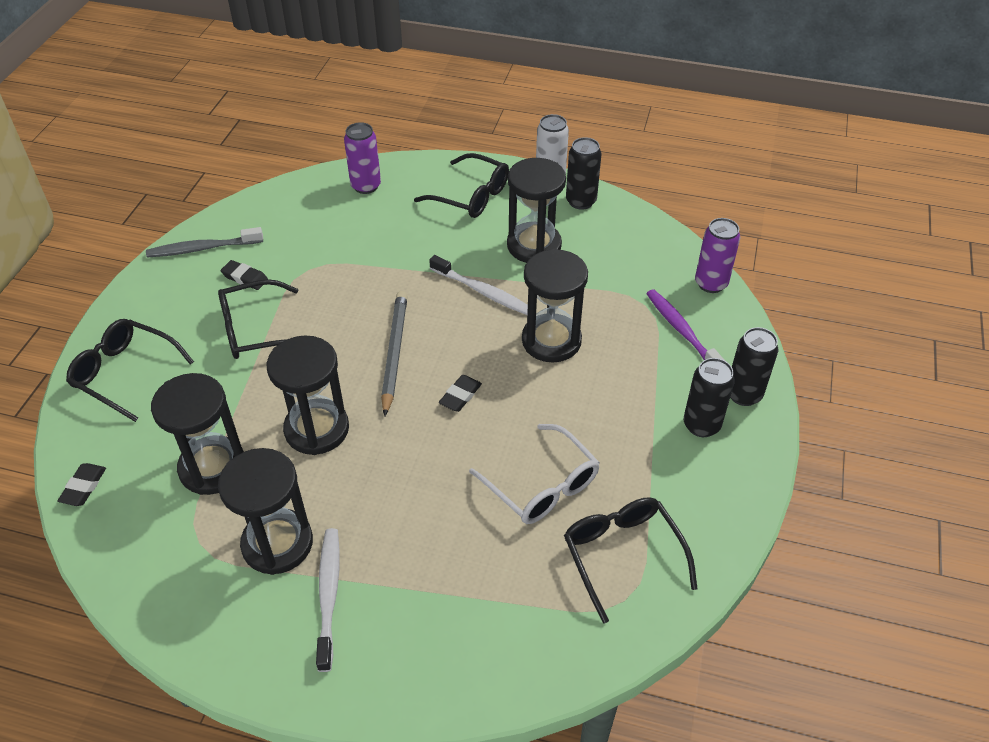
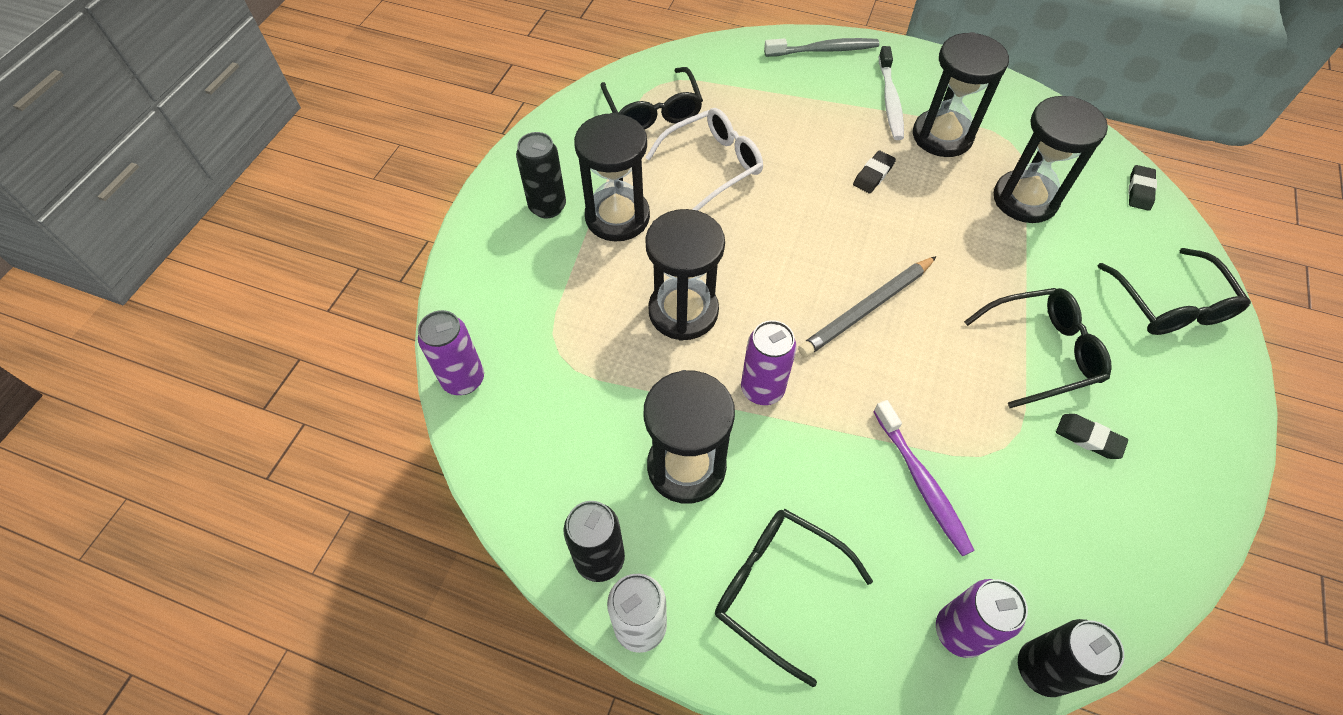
camera: 175 degrees left, 10 degrees up
black glasses [66,319,194,422] -> black glasses turned 45 degrees clockwise [1098,248,1251,335]
grey toothbrush [146,227,263,258] -> grey toothbrush moved to [764,38,879,57]
black hourglass [267,335,349,455] -> black hourglass moved to [574,113,650,241]
grey pencil [381,291,407,417] -> grey pencil turned 45 degrees clockwise [798,256,937,357]
white toothbrush [429,255,528,315] -> purple can [741,320,797,405]
black eraser [439,375,482,412] -> black eraser moved to [853,151,896,193]
white glasses [469,424,600,524] -> white glasses turned 90 degrees clockwise [645,108,763,211]
purple toothbrush [646,289,725,361] -> purple toothbrush moved to [873,400,975,556]
black can [730,327,778,406] -> black can moved to [1018,619,1124,697]

